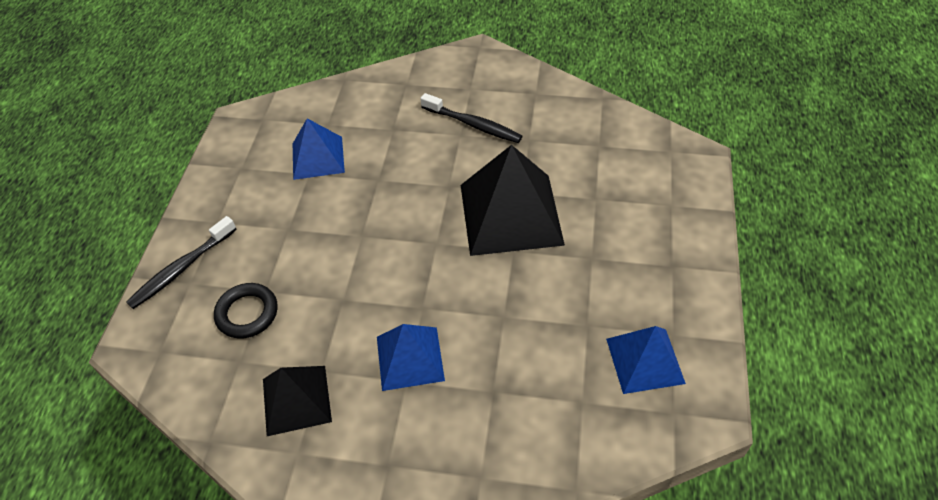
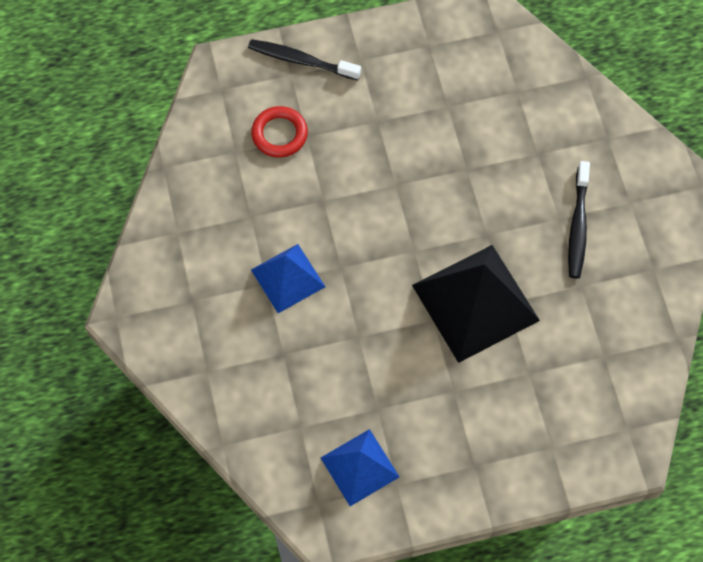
camera: 65 degrees right, 15 degrees up
black ring [214,283,278,339] -> red ring [251,106,308,158]
black pyramid [263,366,332,436] -> none
blue pyramid [293,118,345,180] -> none

